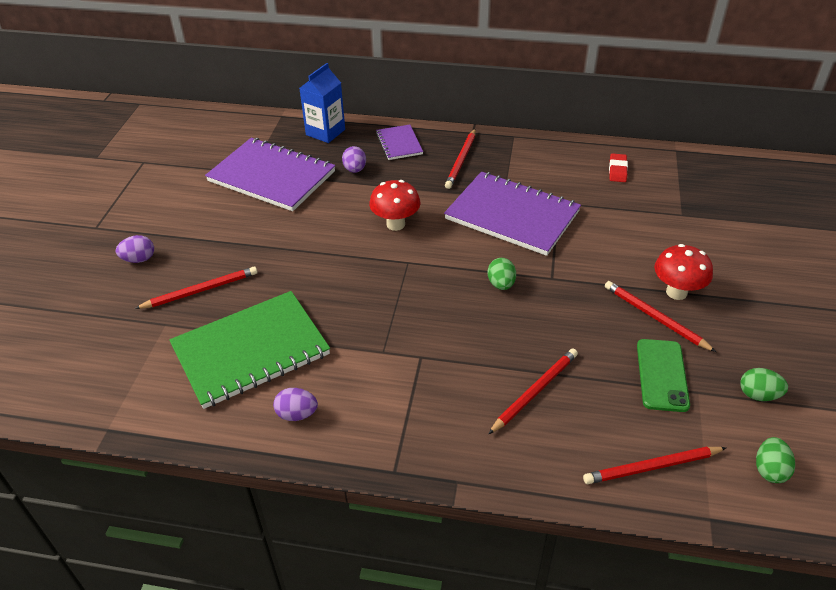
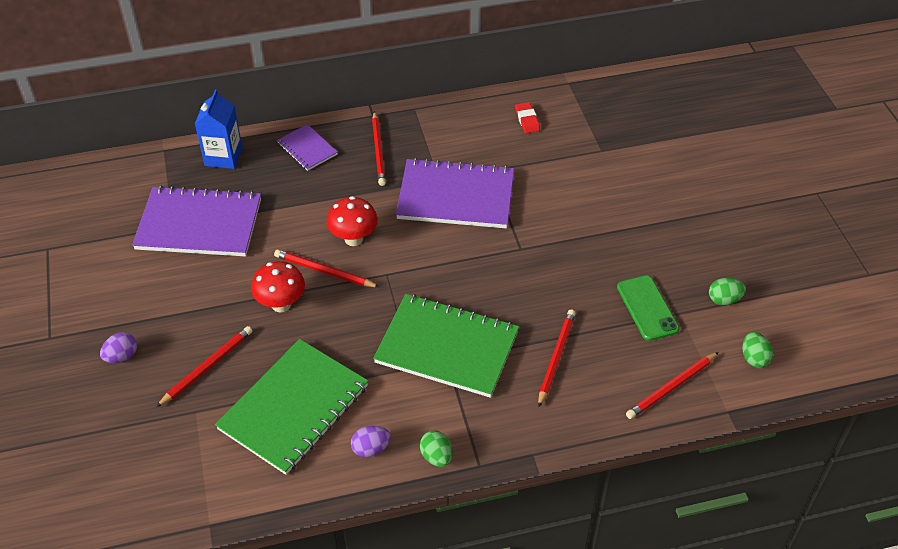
camera: 25 degrees left, 5 degrees up
purple egg [342,146,366,173] -> none
green egg [487,258,516,290] -> green egg moved to [420,430,453,467]
red pencil [605,281,716,352] -> red pencil moved to [274,249,379,287]
red mushroom [654,244,713,300] -> red mushroom moved to [251,261,305,312]
none -> green notebook [373,294,519,398]

